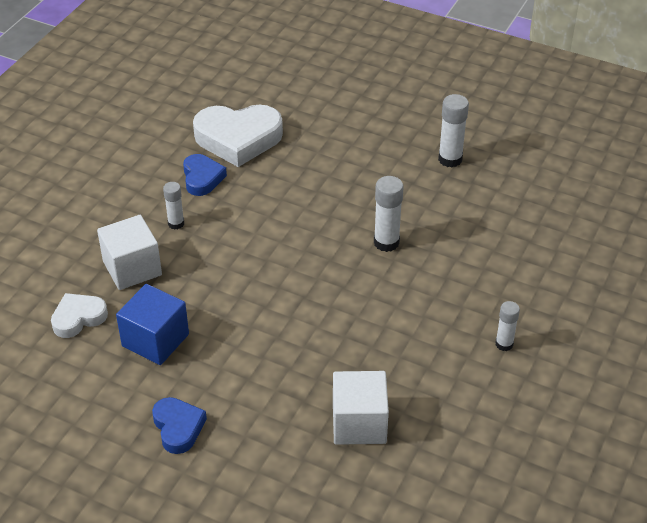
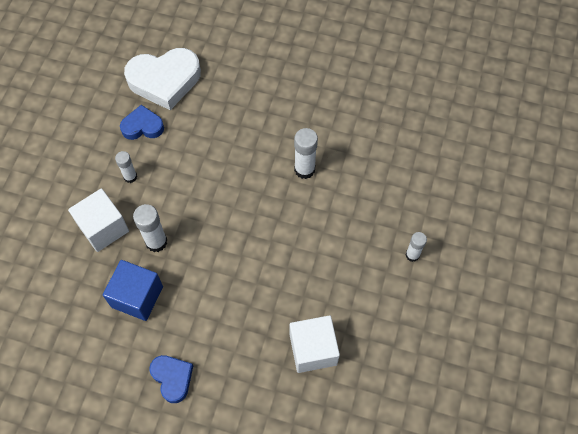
camera: 10 degrees left, 20 degrees up
white heart [51,293,108,338] -> none
blue heart [183,154,227,196] -> blue heart turned 75 degrees counterclockwise [120,105,164,140]
white glue stick [438,94,469,167] -> white glue stick moved to [133,204,167,252]

